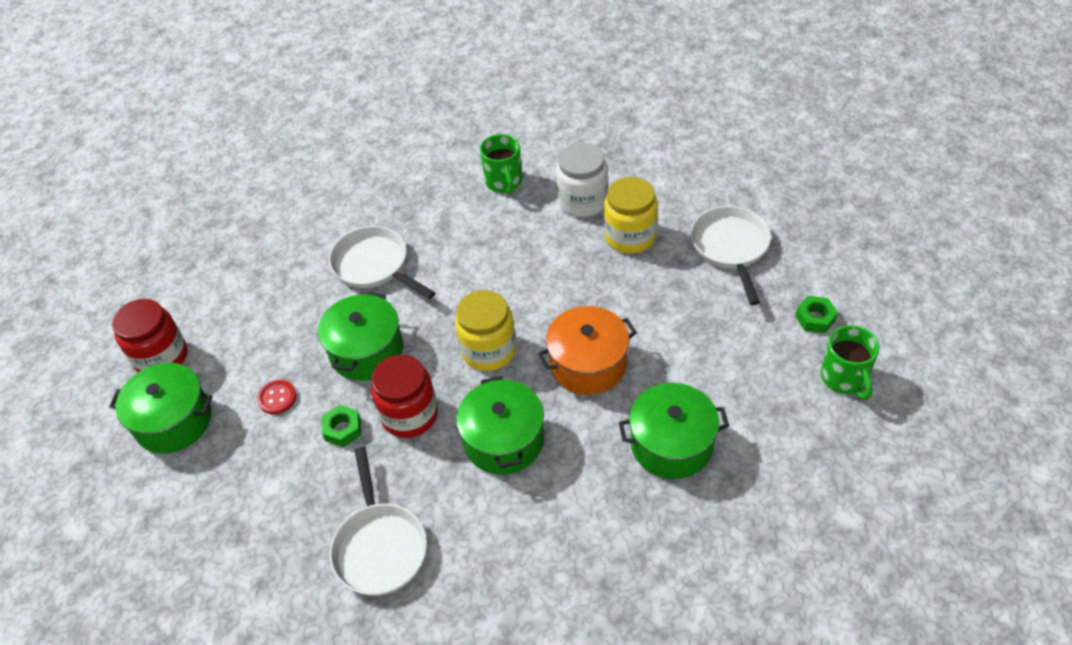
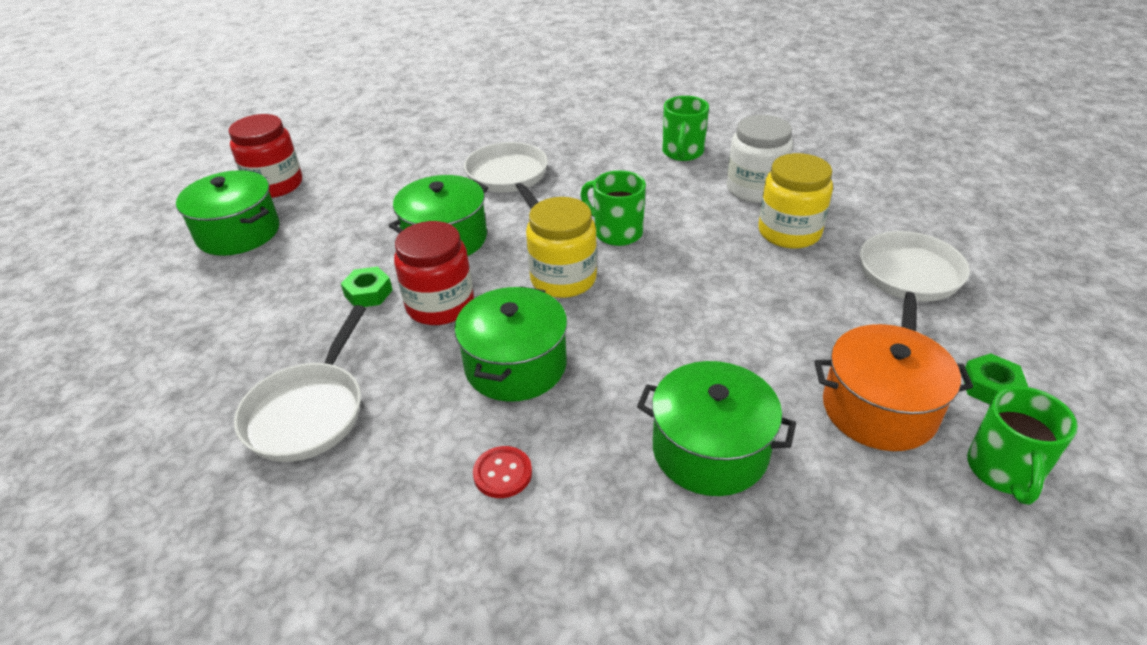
camera: 25 degrees right, 10 degrees down
red button [257,380,297,414] -> red button moved to [473,446,532,498]
orange pot [538,306,637,395] -> orange pot moved to [814,324,973,451]
none -> green mug [581,170,646,246]

